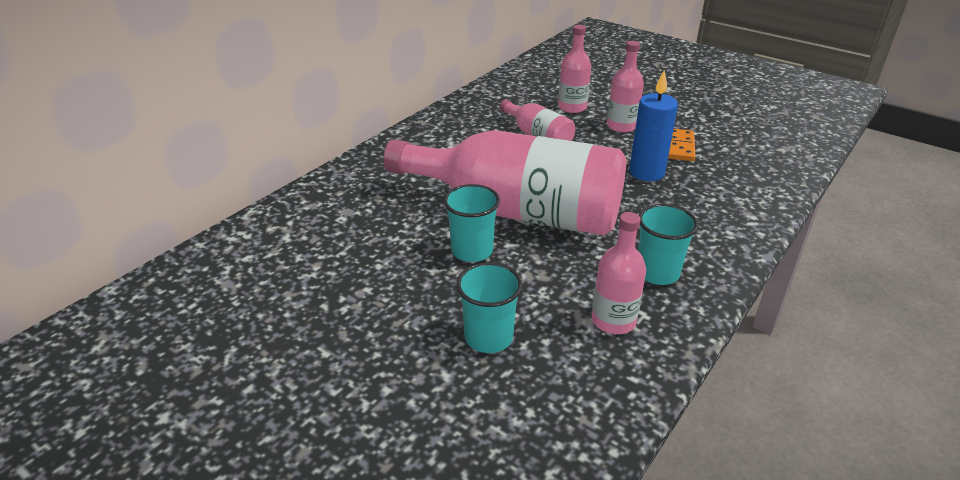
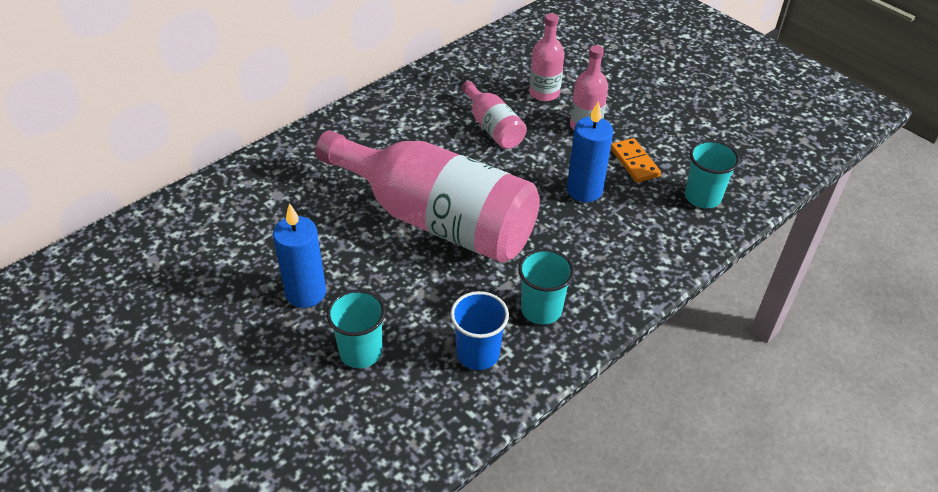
camera: 10 degrees right, 10 degrees up
turquoise cup [444,184,500,262] -> turquoise cup moved to [685,140,740,208]
pink bottle [592,212,646,334] -> blue cup [450,291,509,370]
orange domino [668,129,696,161] -> orange domino turned 45 degrees counterclockwise [611,138,661,183]
none -> blue candle [273,203,326,308]

